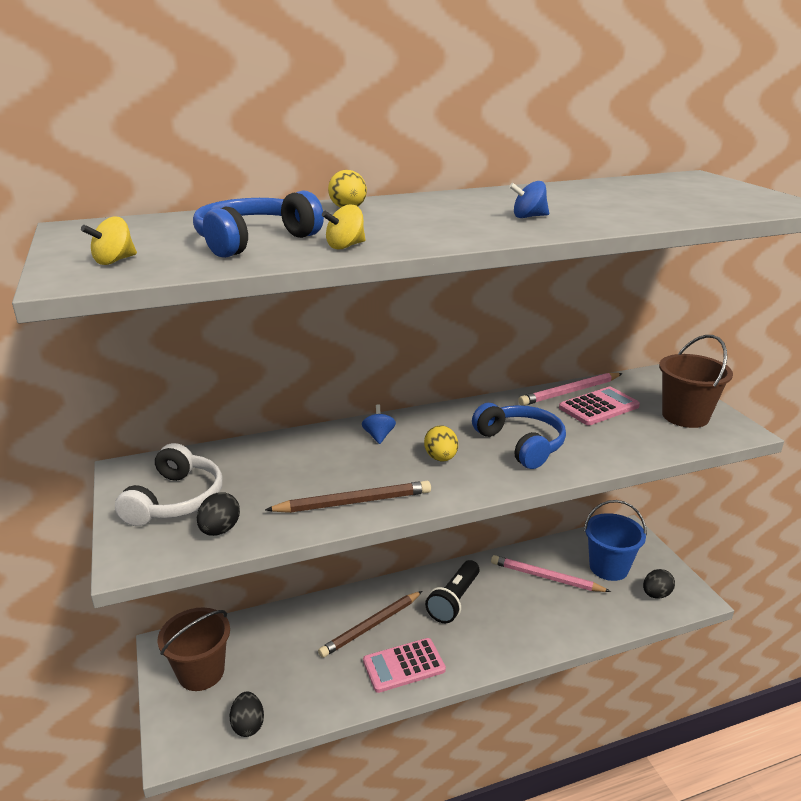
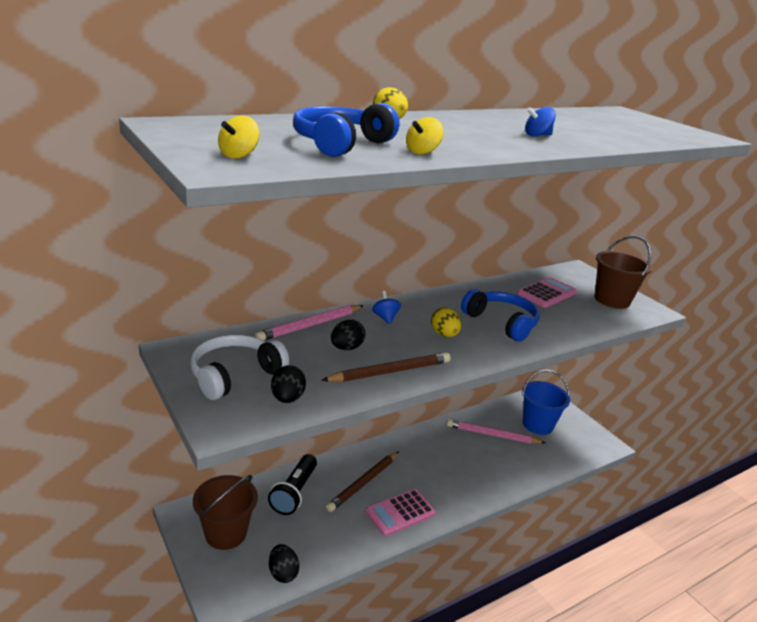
camera: 15 degrees left, 0 degrees up
white headphones [115,443,222,526] -> white headphones turned 135 degrees counterclockwise [190,334,289,400]
black flashlight [425,560,480,623] -> black flashlight moved to [268,454,317,515]
pink pencil [518,373,623,406] -> pink pencil moved to [255,305,364,341]
black egg [643,569,675,599] -> black egg moved to [331,320,366,350]

